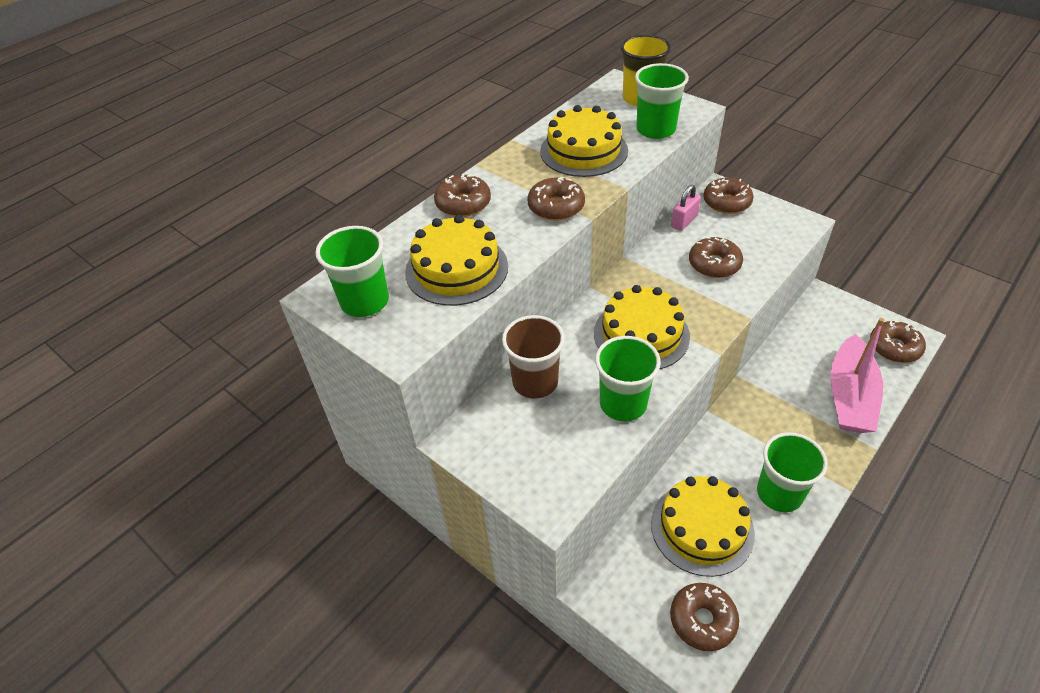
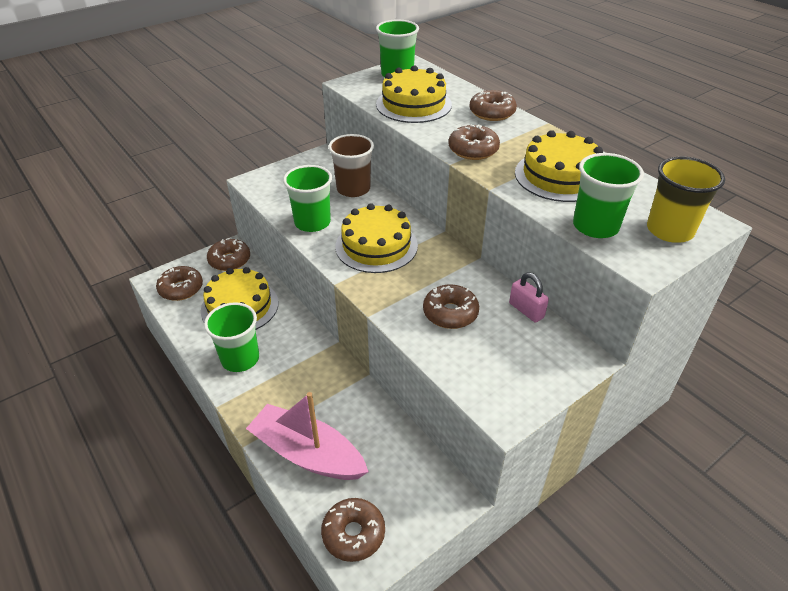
camera: 100 degrees right, 5 degrees down
brown donut [703,178,754,214] -> brown donut moved to [207,238,250,271]

